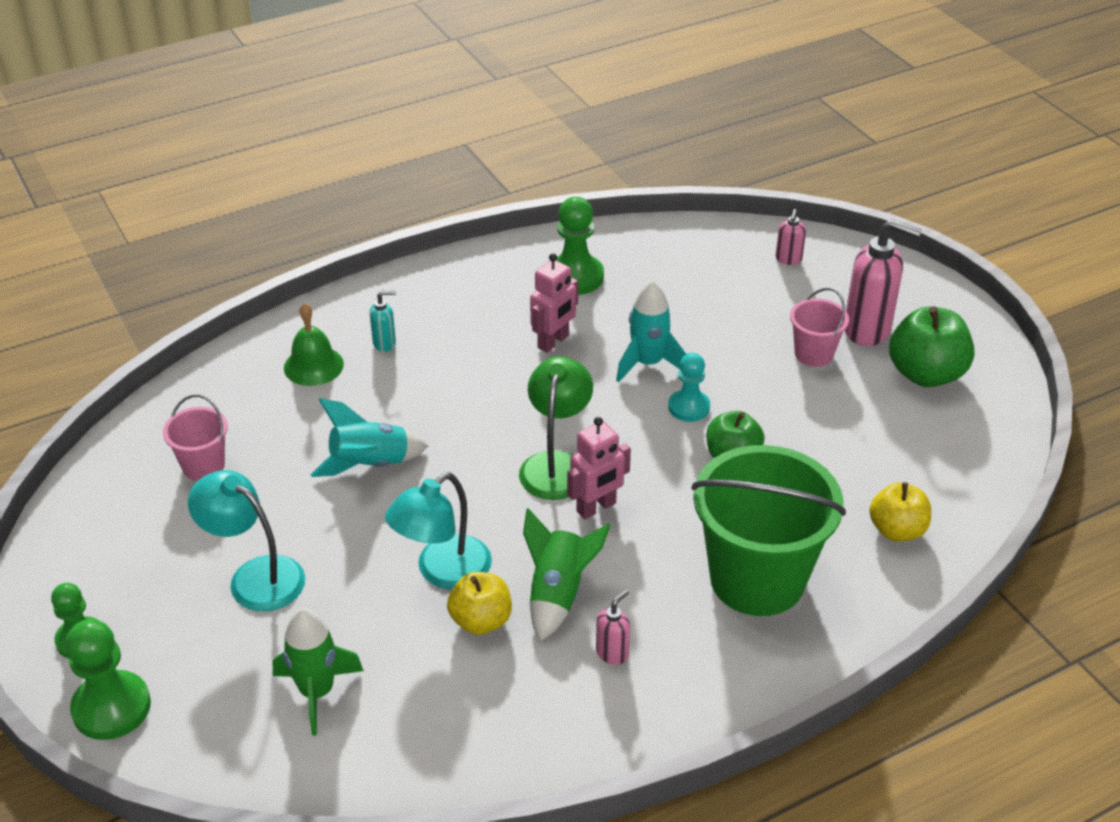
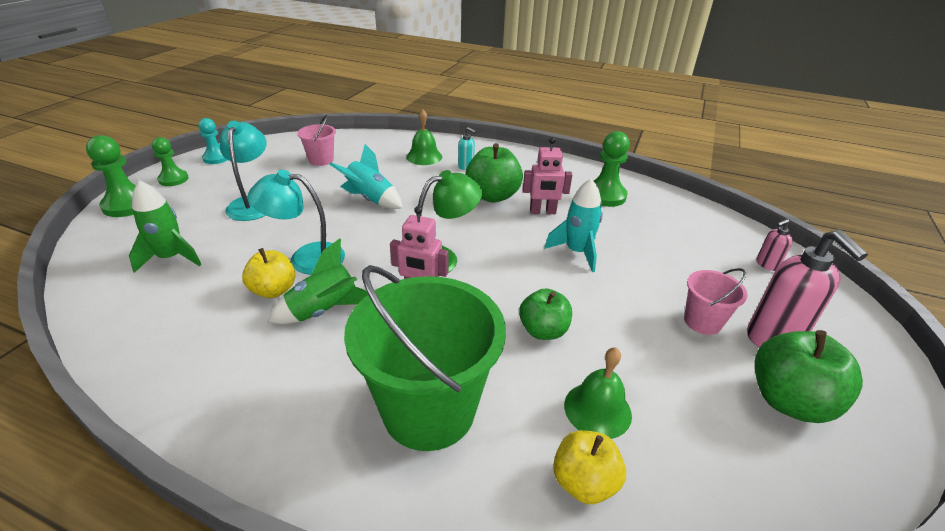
camera: 50 degrees right, 5 degrees down
pink soap dispenser [596,590,630,665] -> none
turquoise pawn [668,353,710,422] -> turquoise pawn moved to [198,118,227,164]
none -> green apple [466,143,523,202]
none -> green bell [564,347,632,439]

